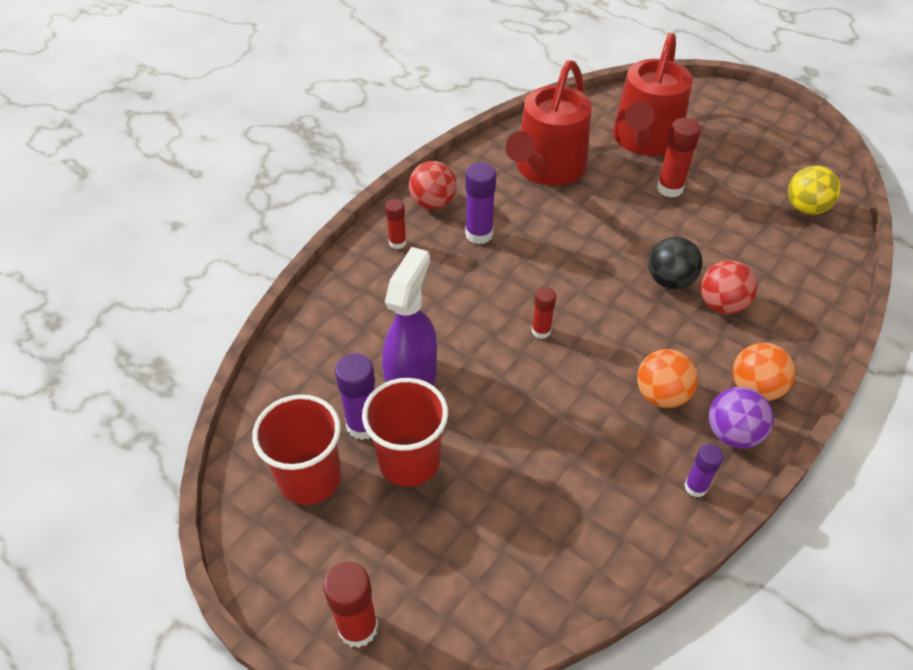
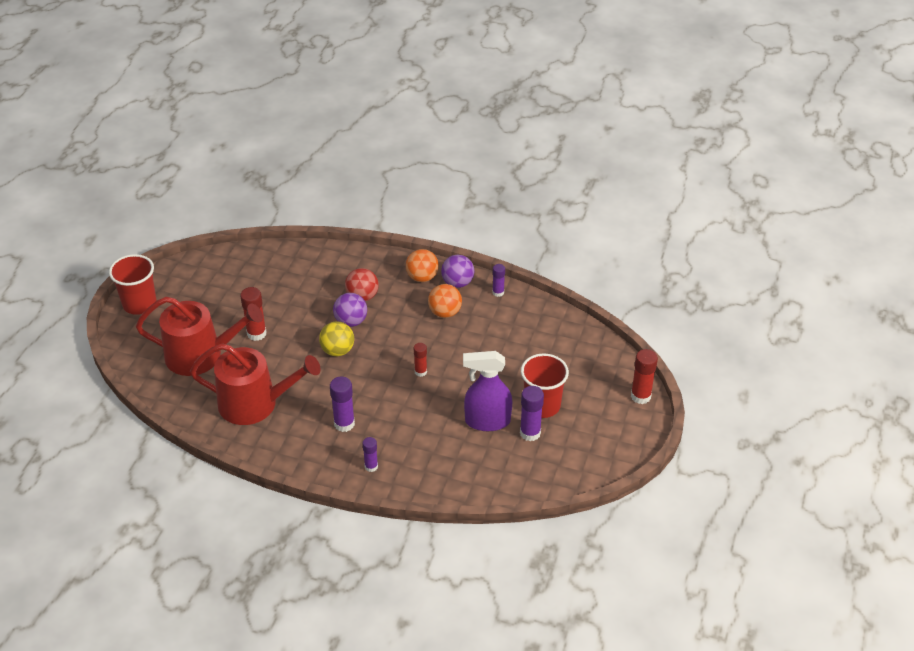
camera: 110 degrees left, 5 degrees down
red cup [252,394,341,505] -> red cup moved to [109,254,157,315]
red glue stick [385,199,406,249] -> purple glue stick [363,437,378,472]
red ball [409,161,457,210] -> none
black ball [648,237,703,289] -> purple ball [333,293,367,327]
yellow ball [788,166,840,215] -> yellow ball moved to [319,322,354,356]

